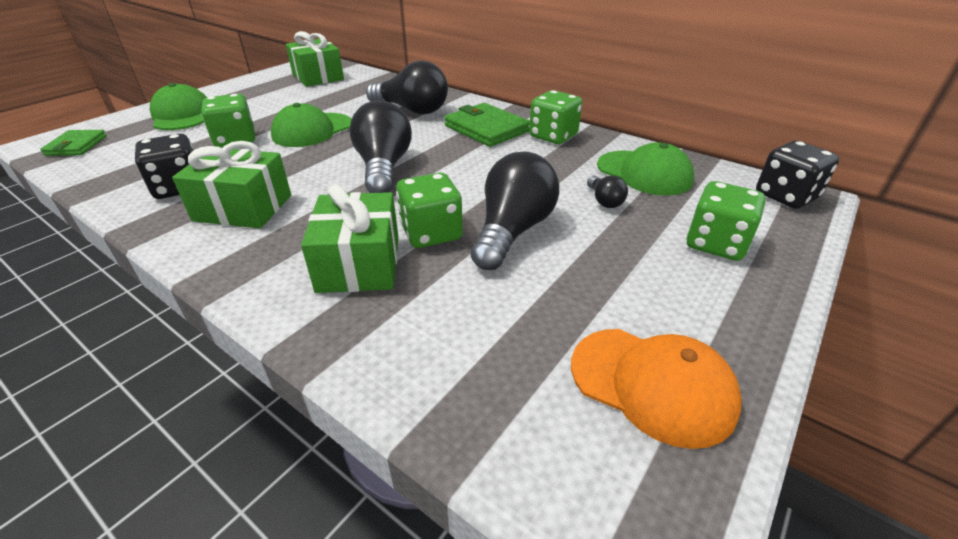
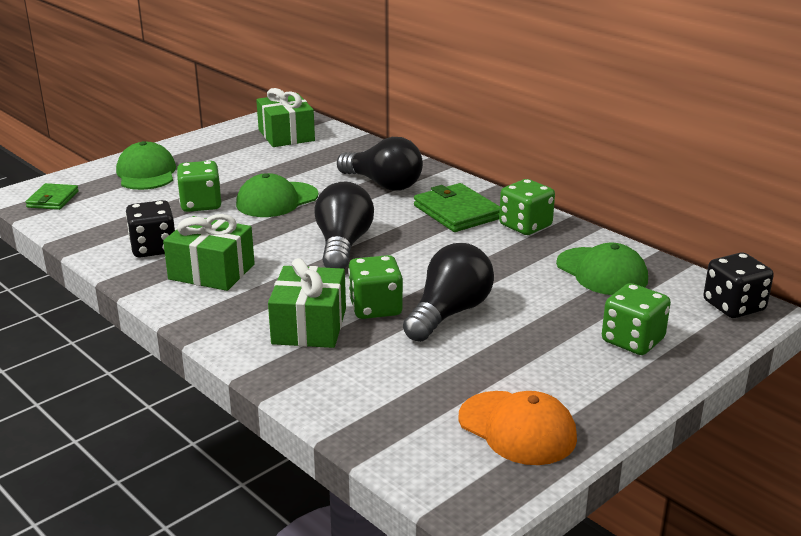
camera: 10 degrees right, 10 degrees down
black light bulb [587,176,628,208] -> none

